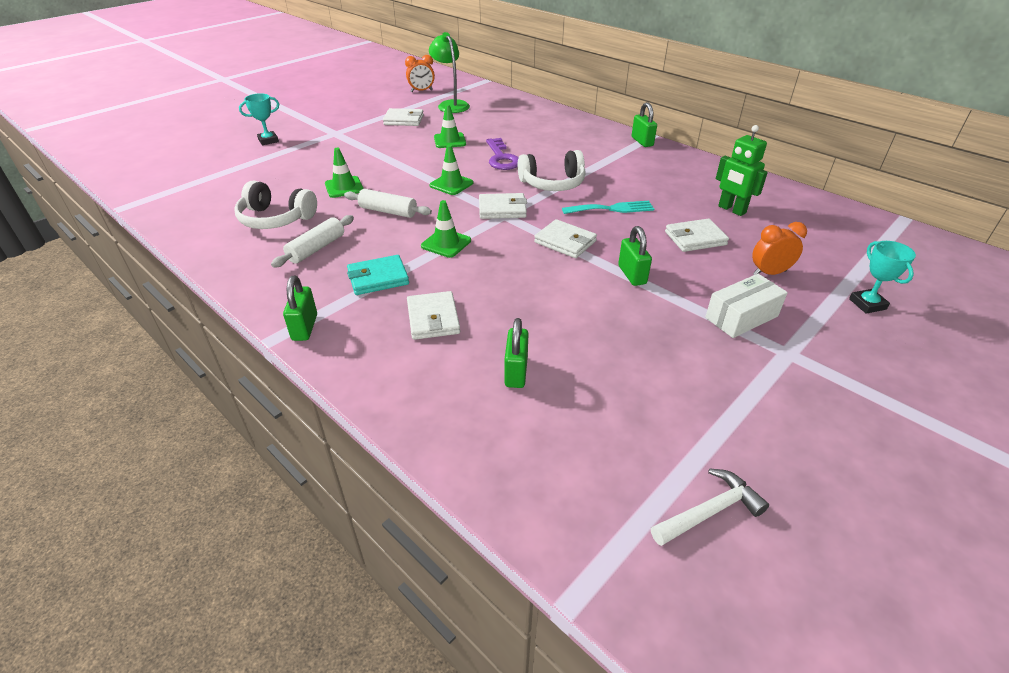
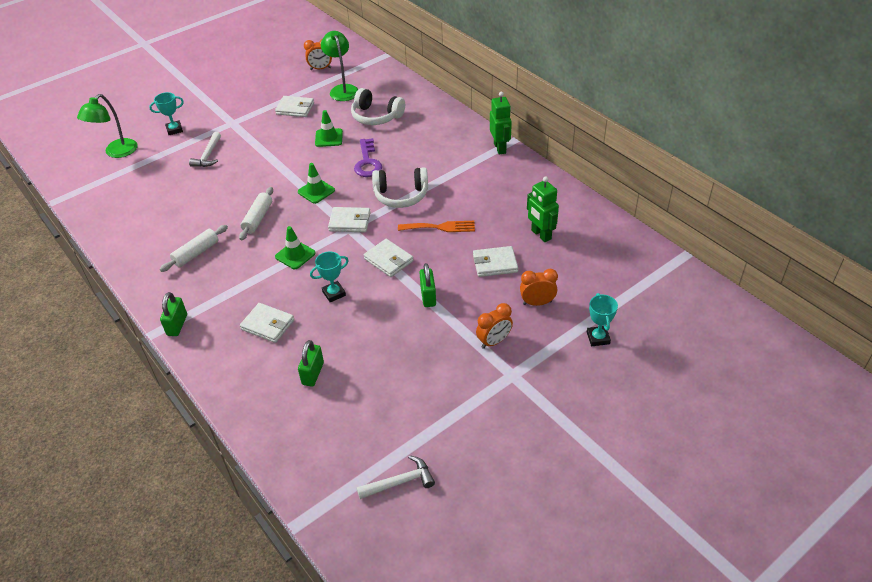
camera: 10 degrees right, 5 degrees up
white headphones [234,181,317,229] -> white headphones moved to [351,88,405,125]
green traffic cone [325,148,364,198] -> none
white rolling pin [344,189,432,218] -> white rolling pin turned 75 degrees clockwise [239,187,273,240]
turquoise wallet [347,255,409,295] -> none
white wallet [407,291,460,340] -> white wallet turned 60 degrees counterclockwise [240,303,294,343]
turquoise fork [562,201,654,214] -> orange fork [398,221,475,232]
green padlock [632,102,657,147] -> green robot [490,92,512,155]
white box [705,274,788,338] -> orange clock [476,303,513,349]
none -> green lamp [77,94,138,158]
none -> white hammer [189,132,221,167]
none -> turquoise trophy [310,252,349,302]

